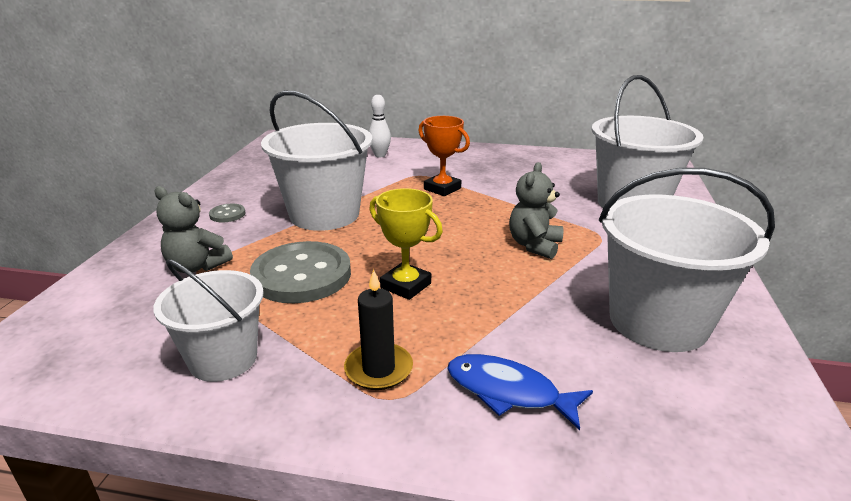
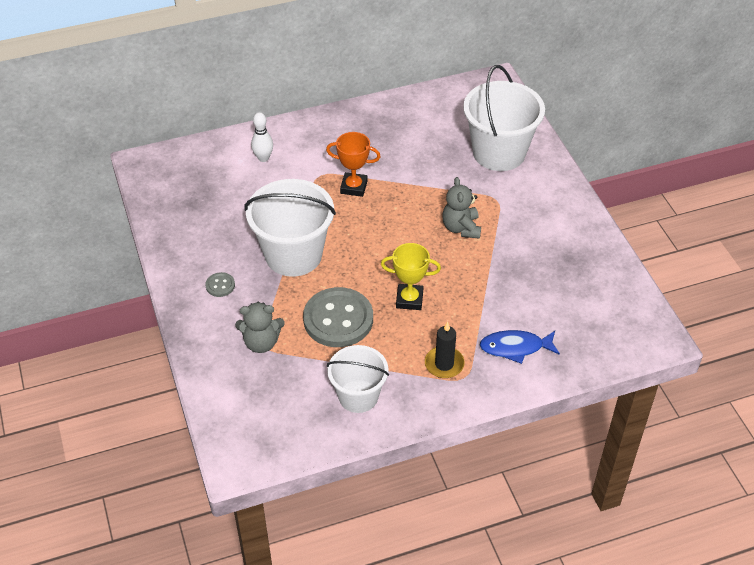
camera: 30 degrees left, 20 degrees up
white bucket [599,168,775,352] -> none

